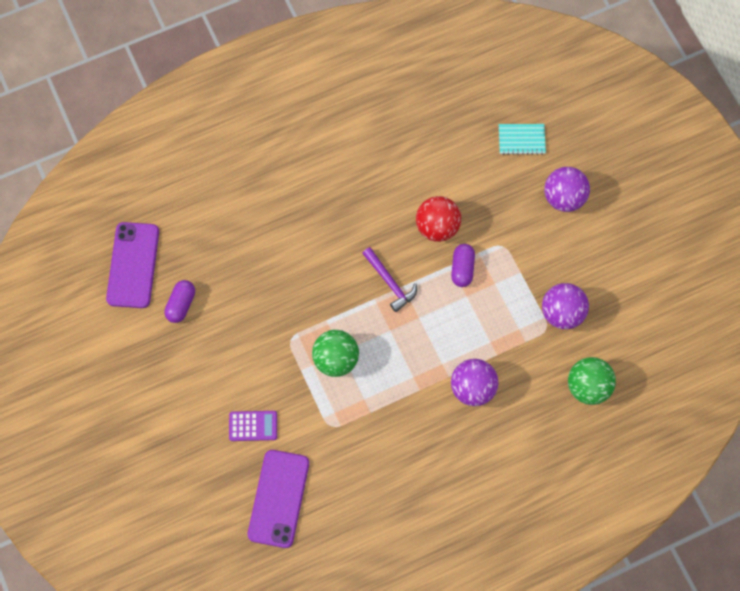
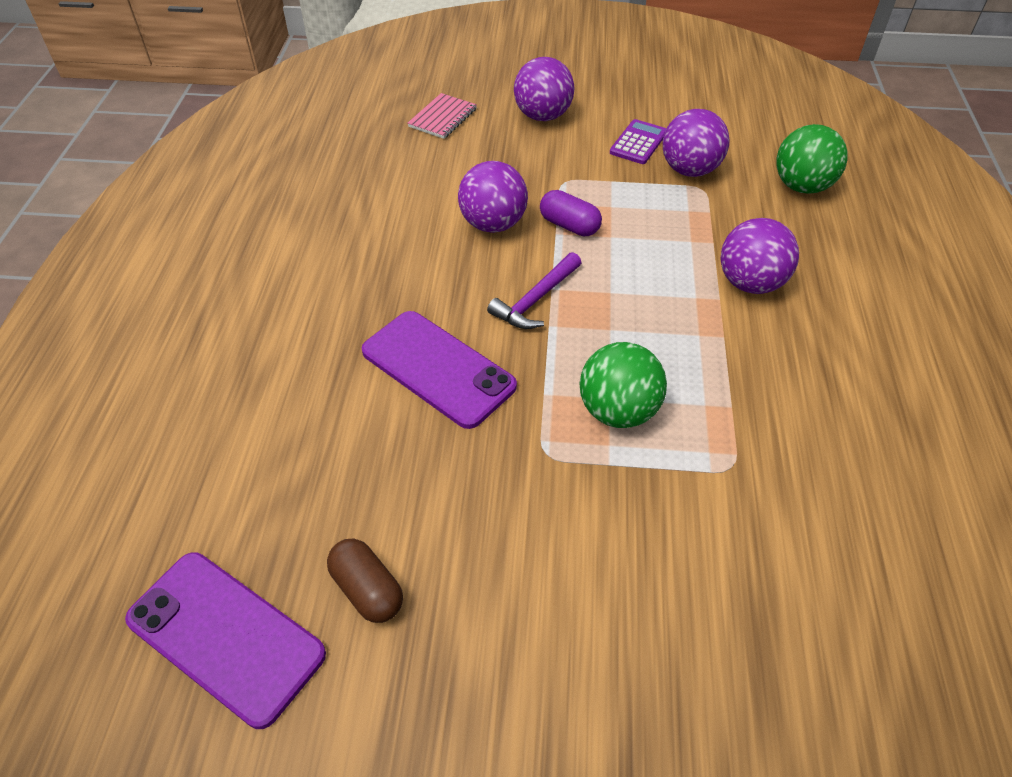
camera: 60 degrees left, 20 degrees down
purple capsule [164,280,195,323] -> brown capsule [327,539,403,623]
purple calculator [229,411,277,441] -> purple calculator moved to [610,119,666,164]
purple phone [248,450,309,548] -> purple phone moved to [362,311,517,429]
purple hammer [362,247,417,312] -> purple hammer turned 135 degrees clockwise [487,252,582,329]
red ball [416,196,461,242] -> purple ball [458,161,528,233]
turquoise notebook [499,124,546,155] -> pink notebook [407,93,477,139]

